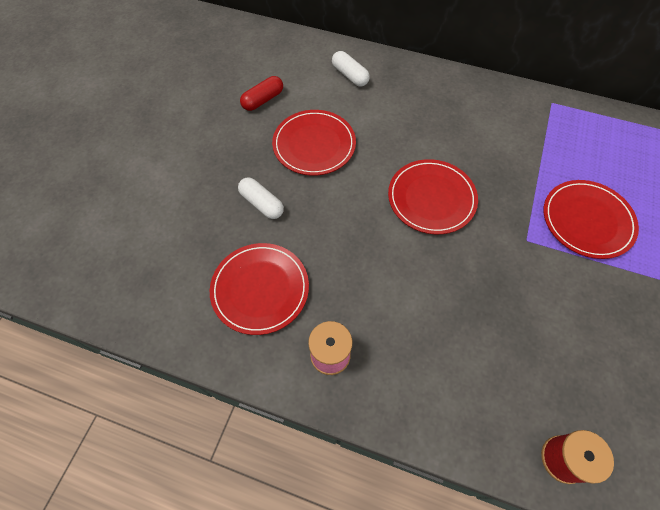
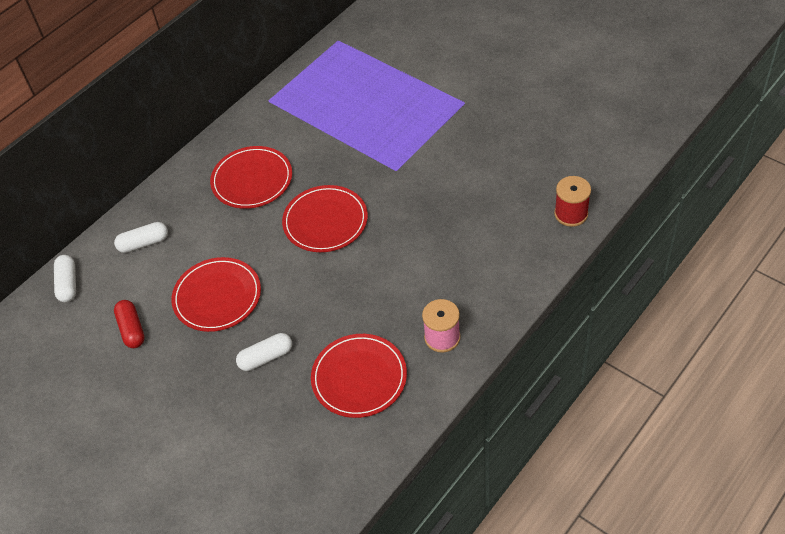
camera: 65 degrees left, 10 degrees down
red plate [544,180,639,259] -> red plate moved to [210,146,292,209]
none -> white capsule [54,255,76,302]

